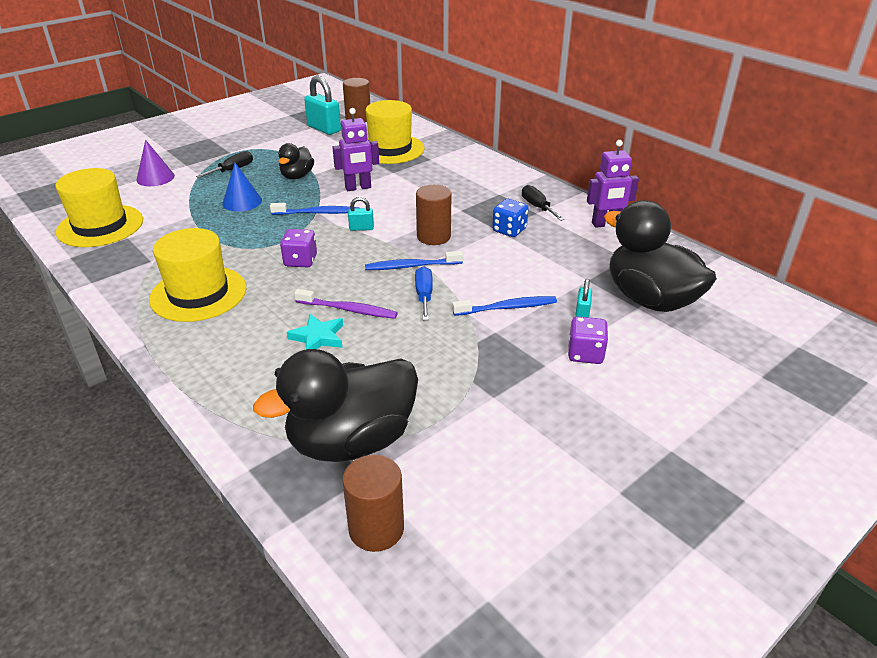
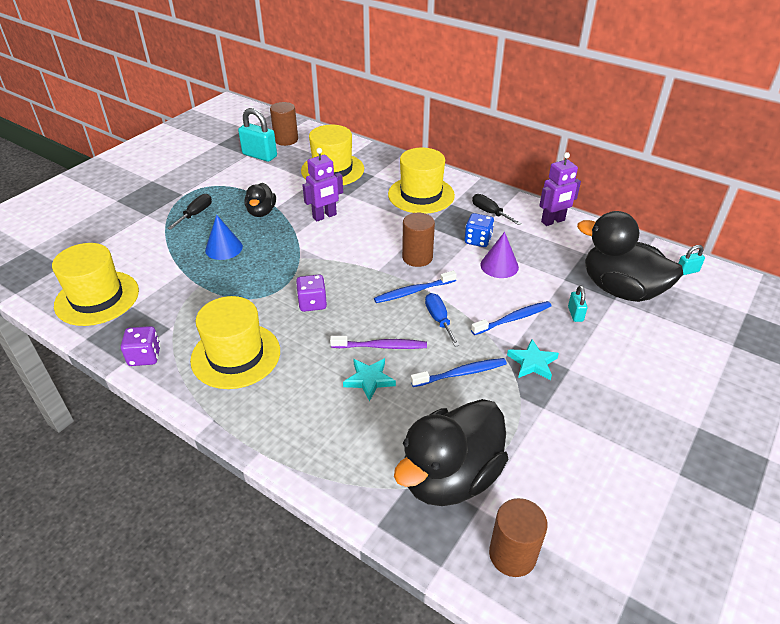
camera: 15 degrees left, 5 degrees up
purple cone [136,140,175,186] -> purple cone moved to [480,232,519,278]
blue toothbrush [270,203,359,215] -> blue toothbrush moved to [411,358,507,387]
turquoise padlock [348,197,374,231] -> turquoise padlock moved to [678,245,705,276]
purple dice [568,316,608,364] -> purple dice moved to [121,326,160,366]
none -> yellow hat [388,148,455,214]
none -> turquoise star [507,339,559,380]

